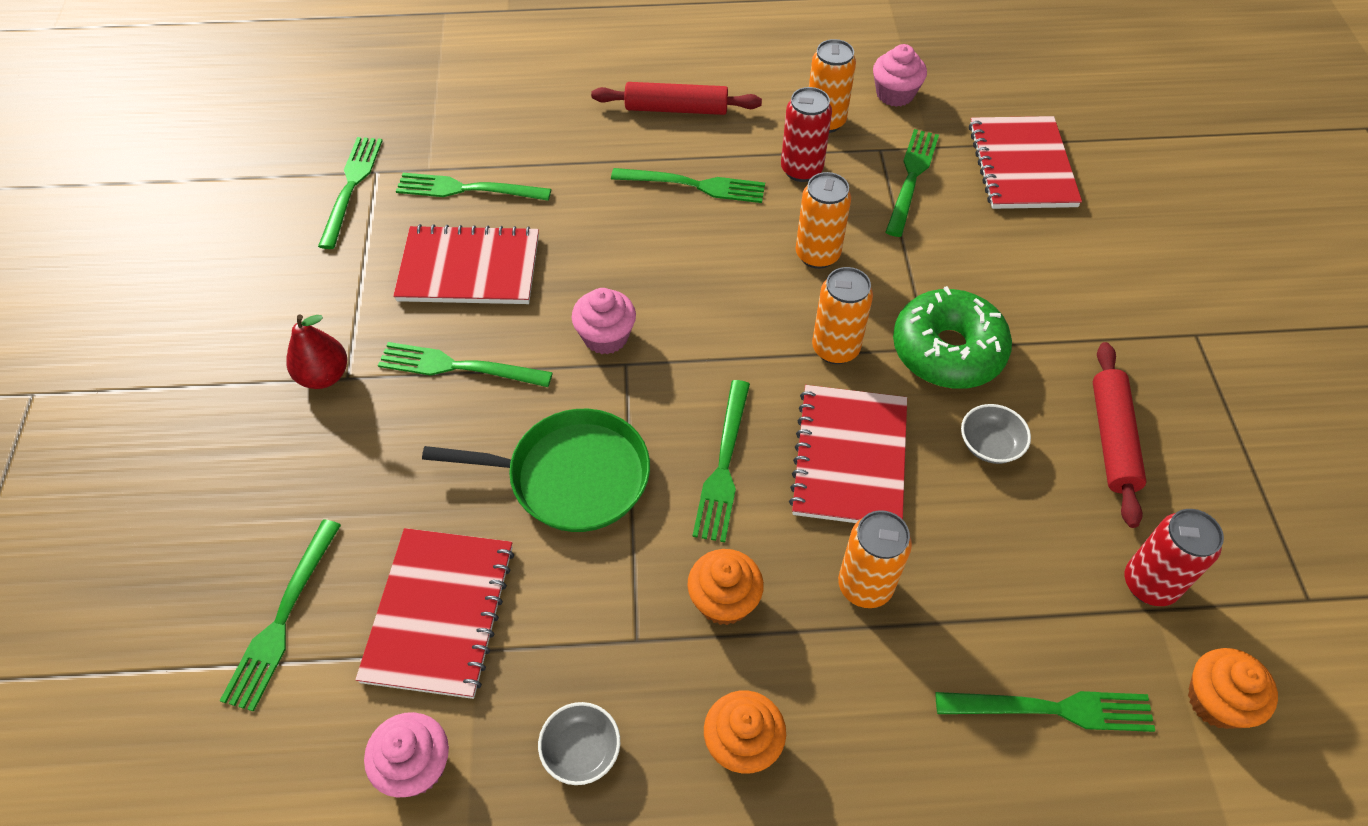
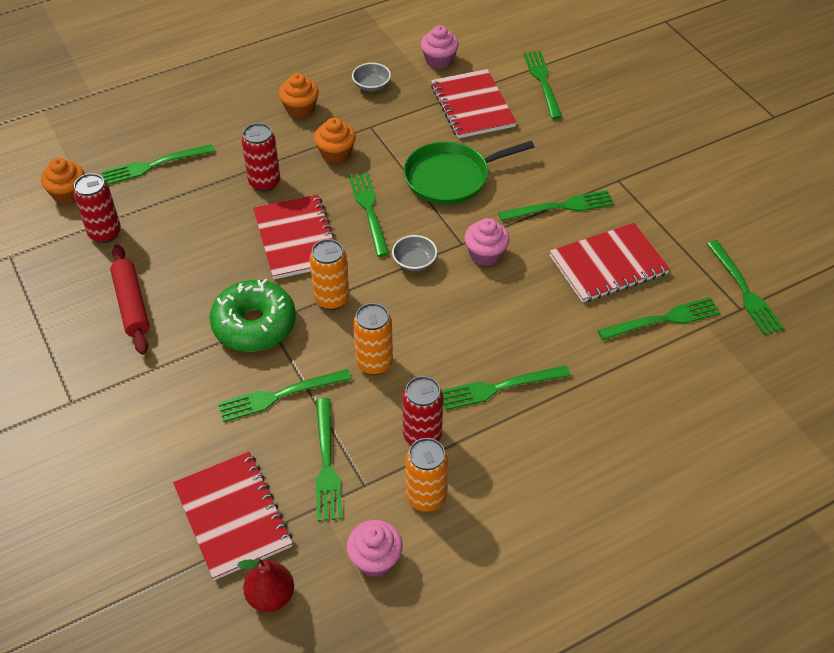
camera: 155 degrees right, 5 degrees down
red pear [286,315,347,389] -> red pear moved to [237,558,294,612]
red rolling pin [591,82,762,115] -> none
orange can [838,510,912,608] -> red can [241,123,280,192]
grey bowl [961,404,1031,464] -> grey bowl moved to [392,235,437,271]
none -> green fork [218,369,352,422]

